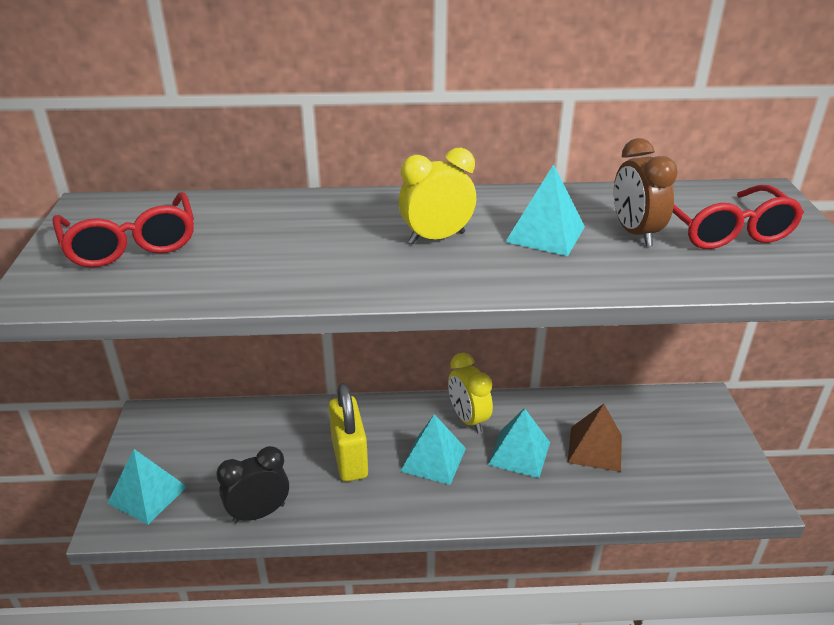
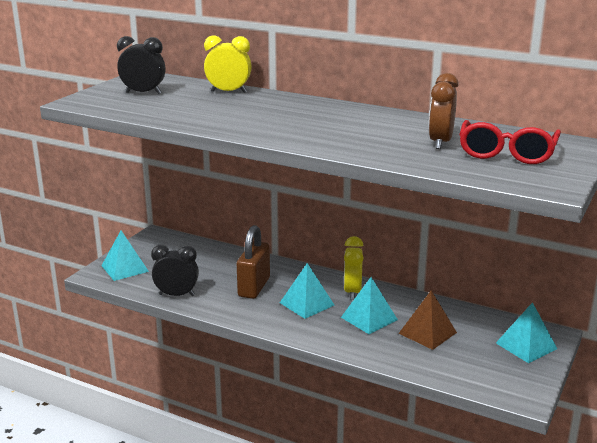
camera: 30 degrees right, 10 degrees down
red glasses [53,192,194,267] -> black clock [117,36,166,94]
yellow padlock [329,383,368,482] -> brown padlock [237,225,270,299]
yellow clock [399,148,476,244] -> yellow clock moved to [204,35,252,93]
turquoise pyramid [505,164,585,256] -> turquoise pyramid moved to [496,302,557,363]

